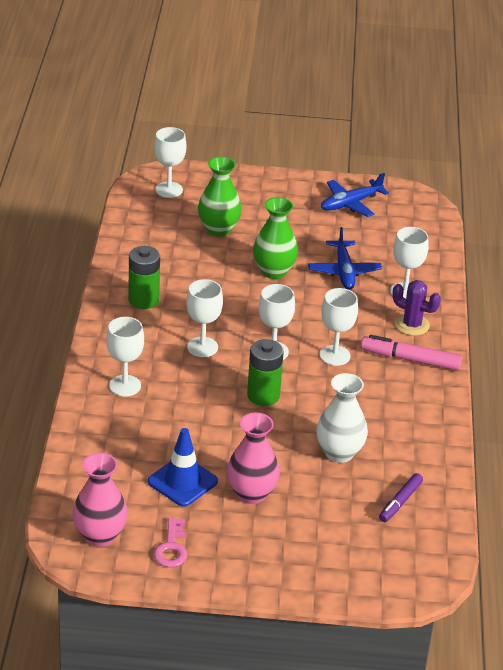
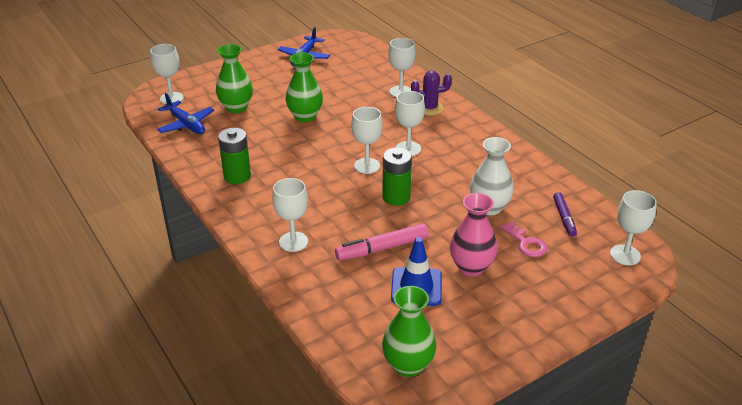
camera: 35 degrees left, 0 degrees up
pink vase [72,453,128,547] -> green vase [382,286,436,377]
pink key [153,518,187,567] -> pink key moved to [501,222,547,257]
white goblet [186,279,223,357] -> white goblet moved to [610,190,657,265]
blue plane [308,227,382,290] -> blue plane moved to [157,93,214,134]
pink marker [361,335,462,371] -> pink marker moved to [335,223,429,261]

